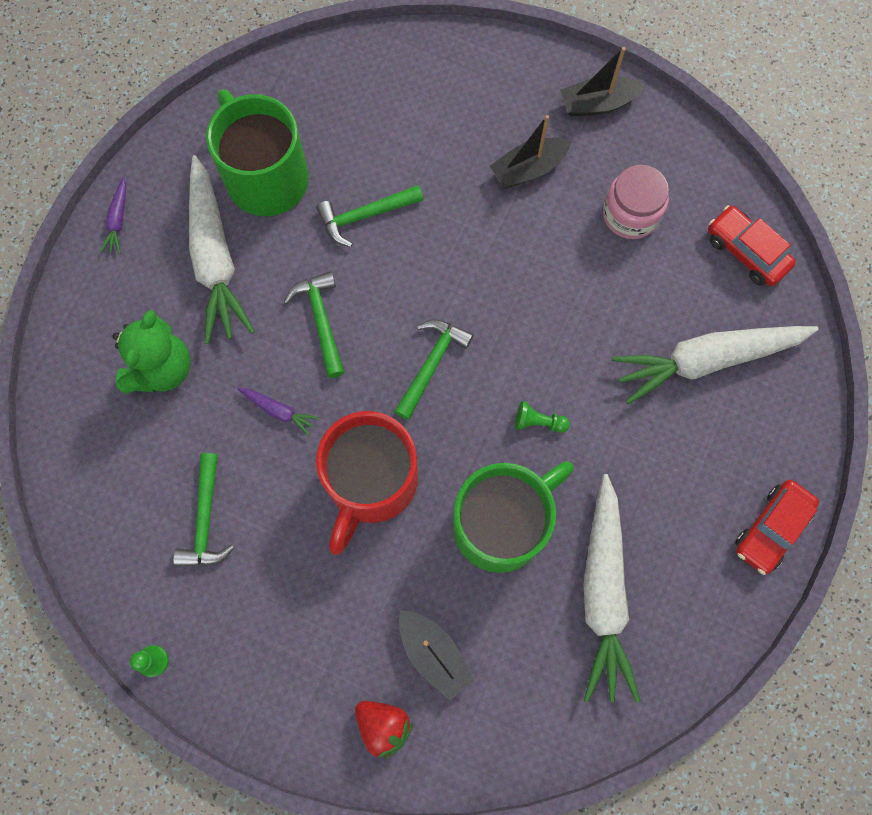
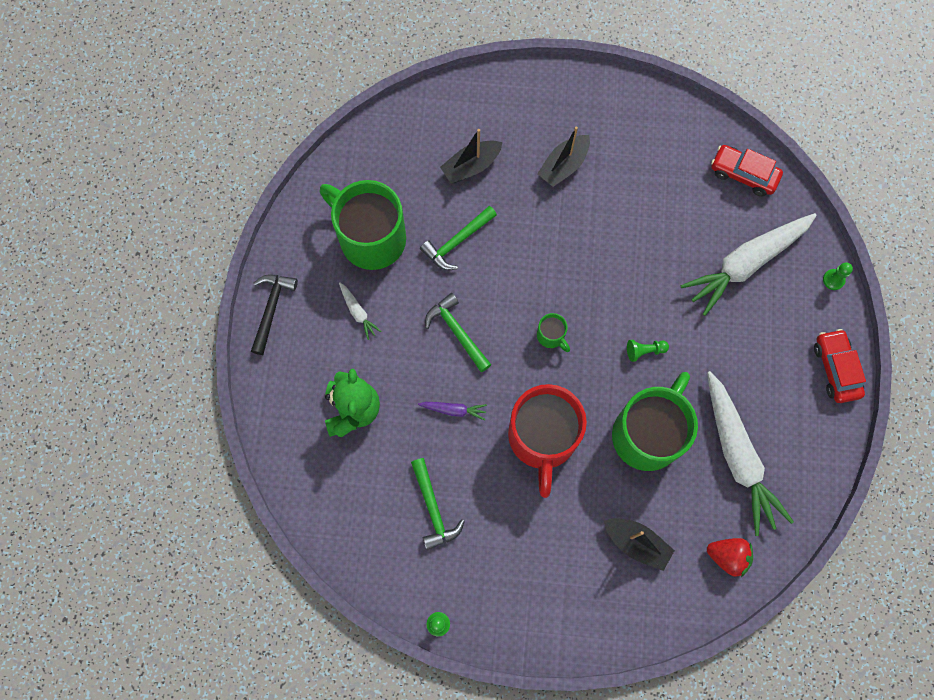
camera: 20 degrees left, 0 degrees up
purple carrot [100,177,126,254] -> black hammer [251,275,298,355]
white carrot [189,155,255,344] -> white carrot [339,282,381,340], size x0.42
red strawberry [355,701,413,759] -> red strawberry moved to [707,538,753,577]
green hammer [394,319,474,420] -> green mug [537,313,570,352]
black boat [560,47,645,117] -> black boat moved to [440,129,502,184]
pink jar [603,165,669,239] -> none
red car [735,480,819,575] -> red car turned 150 degrees clockwise [814,329,866,403]
none -> green pawn [823,262,853,290]

